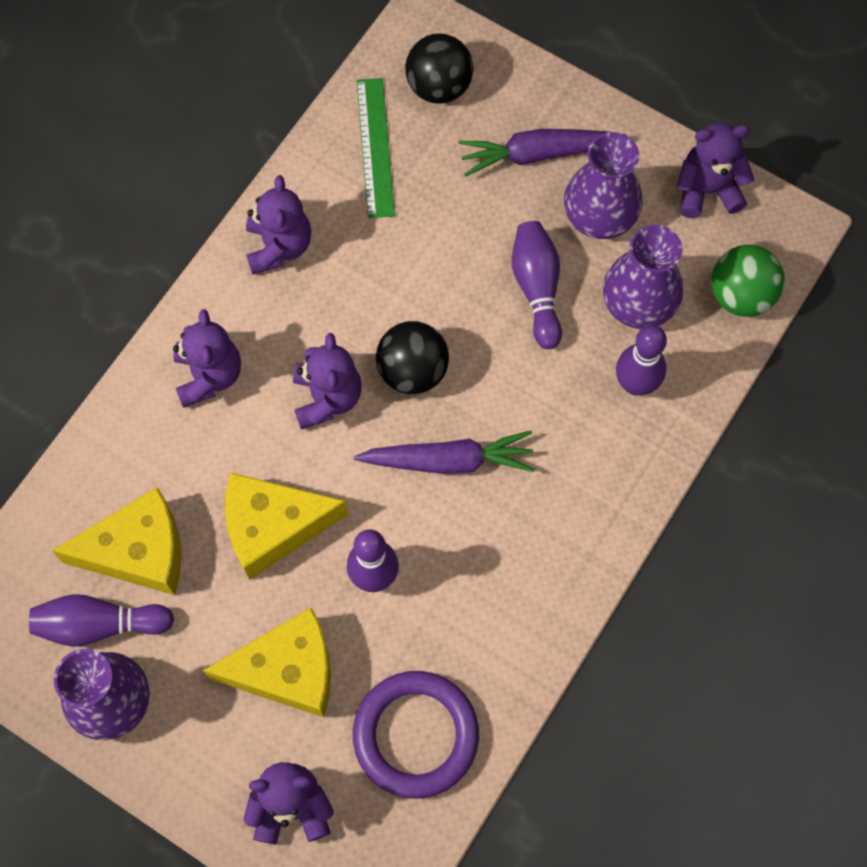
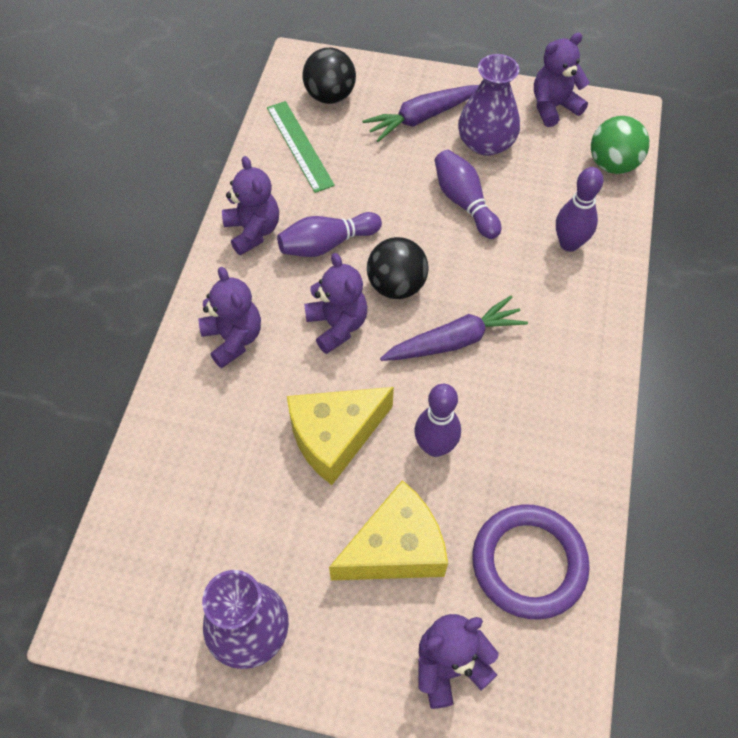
camera: 20 degrees left, 10 degrees down
purple bowling pin [29,594,174,647] -> purple bowling pin moved to [277,212,382,257]
yellow cheese [52,487,181,595] -> none
purple vase [603,224,683,329] -> none

